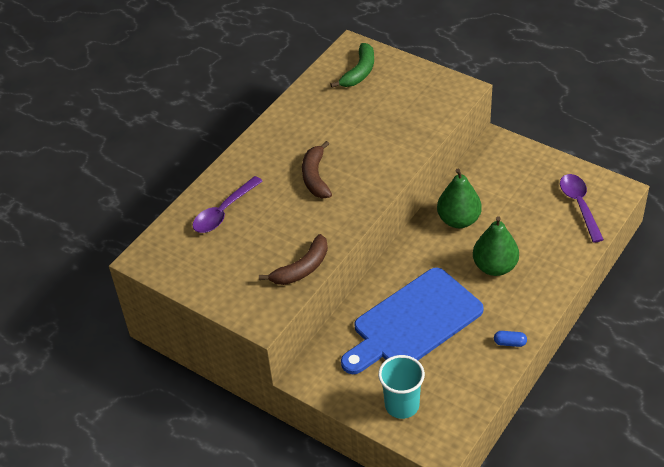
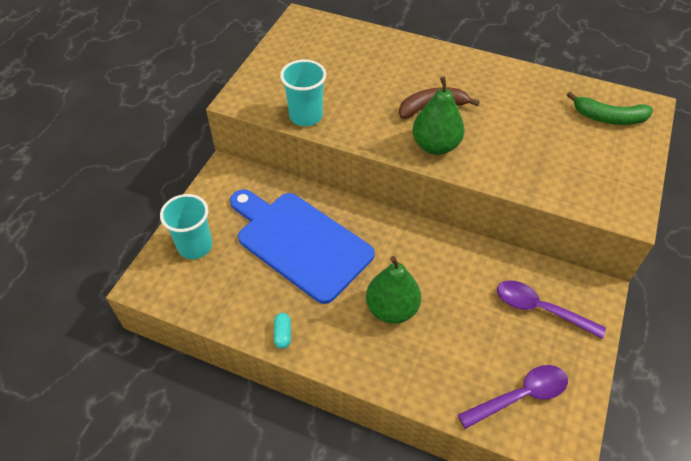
camera: 75 degrees right, 5 degrees up
purple spoon [193,176,263,233] -> purple spoon moved to [497,280,606,339]
brown banana [259,234,328,285] -> turquoise cup [280,60,326,126]
green pear [437,169,482,228] -> green pear moved to [412,76,465,155]
blue capsule [494,331,527,347] -> turquoise capsule [274,313,291,349]

